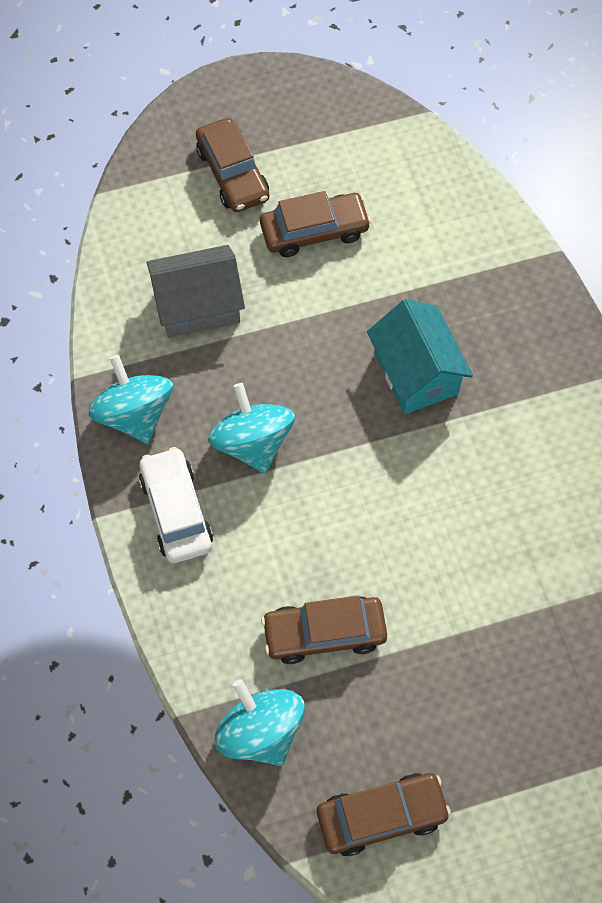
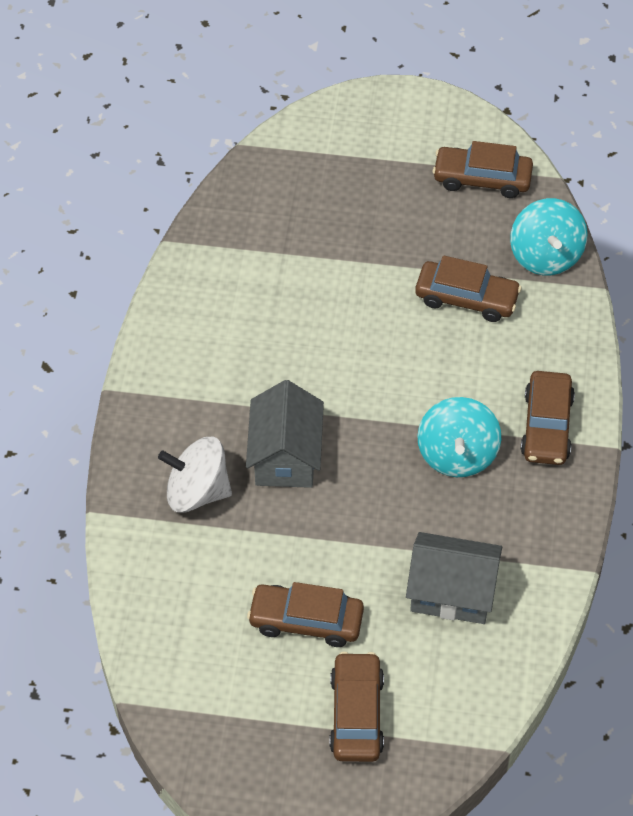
camera: 155 degrees left, 10 degrees down
turquoise spinning top [89,355,173,444] -> none
white car [139,447,213,563] -> brown car [521,371,575,465]
turquoise house [367,299,473,414] -> grey house [246,380,324,488]
none -> white spinning top [158,437,232,513]

